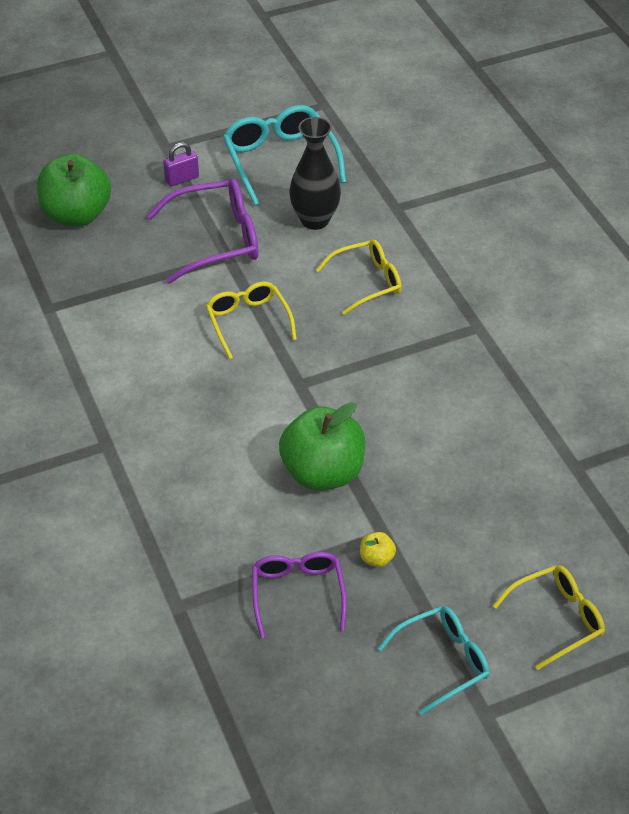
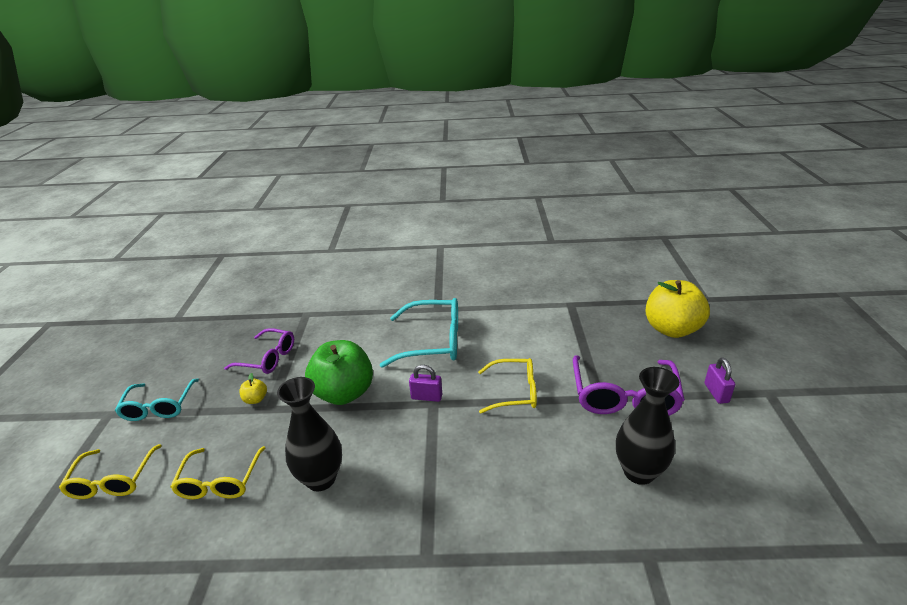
camera: 115 degrees right, 15 degrees down
green apple [37,154,111,226] -> yellow apple [645,280,710,338]
turquoise glasses [223,105,346,206] -> turquoise glasses moved to [380,298,458,368]
yellow glasses [316,239,402,315] -> yellow glasses moved to [170,446,265,499]
none -> black vase [277,377,342,491]
none -> purple padlock [409,365,442,402]

